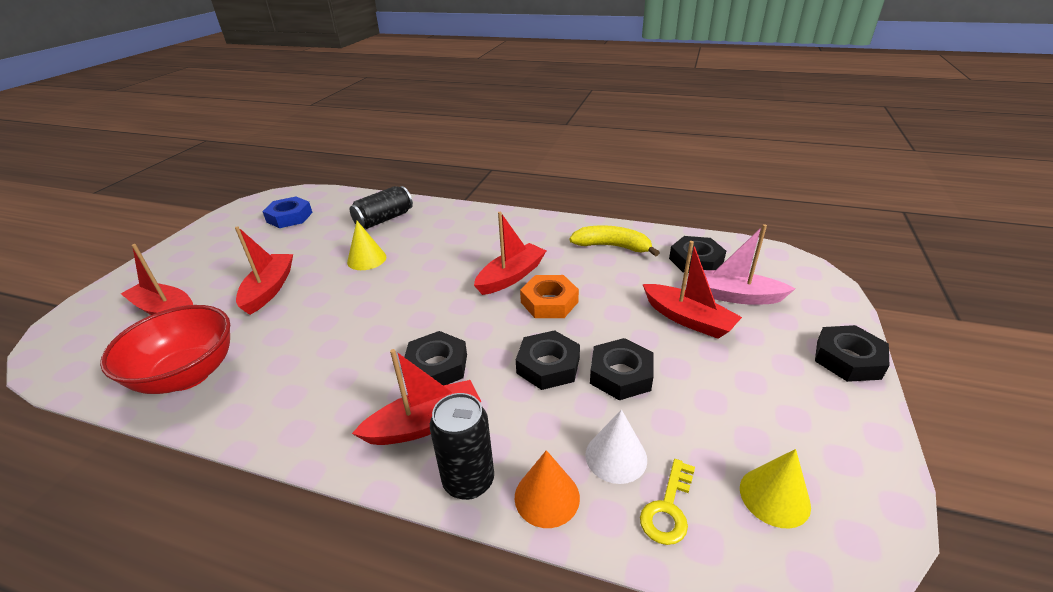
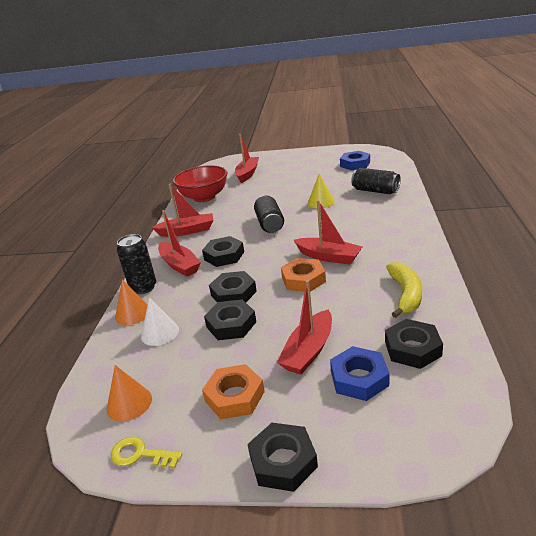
camera: 80 degrees right, 5 degrees down
red boat [235,226,293,315] -> red boat moved to [152,184,213,237]
yellow key [640,459,695,545] -> yellow key moved to [111,437,182,468]
pink boat [704,224,795,305] -> blue nut [330,346,390,401]
yellow cone [740,449,811,529] -> orange cone [107,365,152,421]
none -> orange nut [202,364,265,419]
none -> black can [254,195,284,233]

